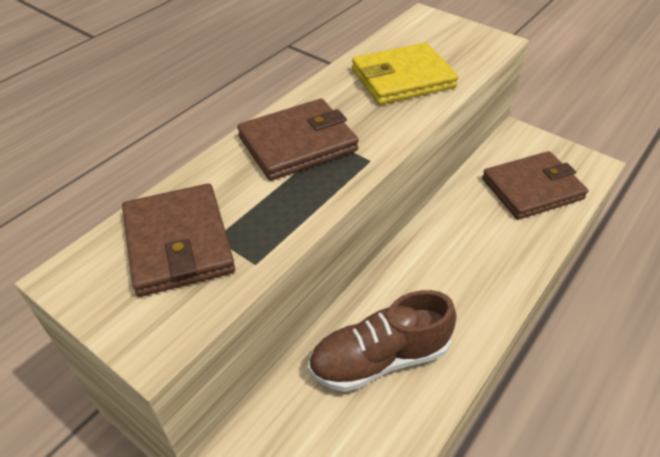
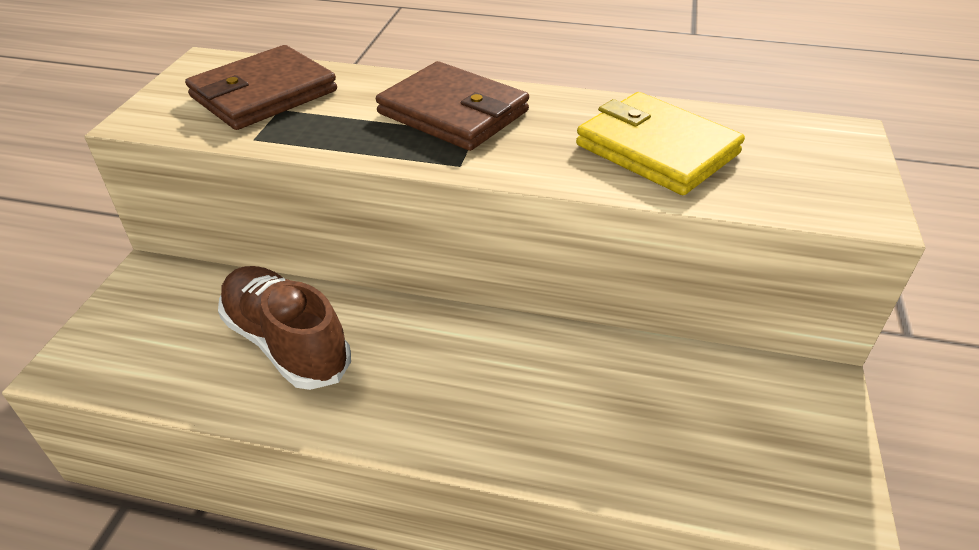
camera: 65 degrees right, 5 degrees down
brown wallet [482,151,589,220] -> none

